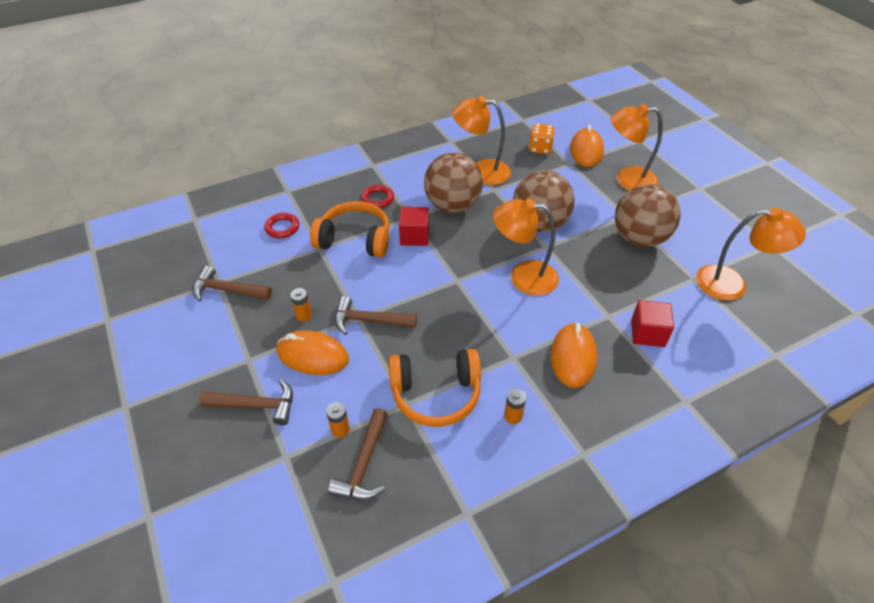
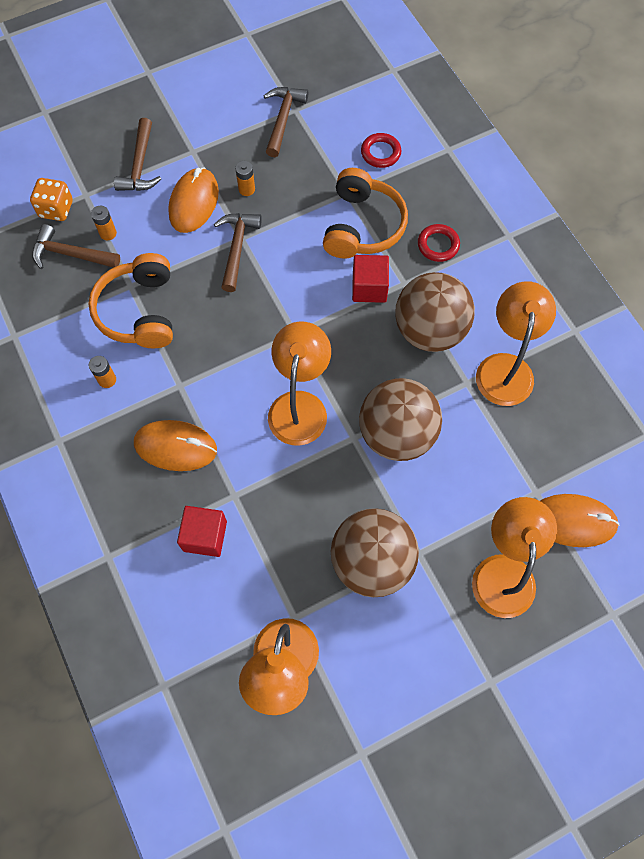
camera: 90 degrees right, 20 degrees up
orange dice [529,124,555,154] -> orange dice moved to [30,178,73,221]

